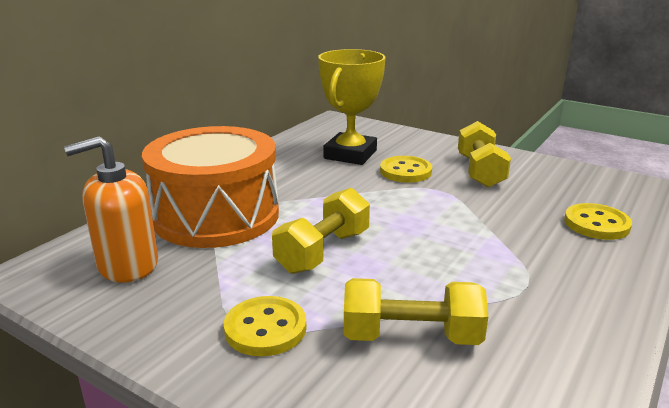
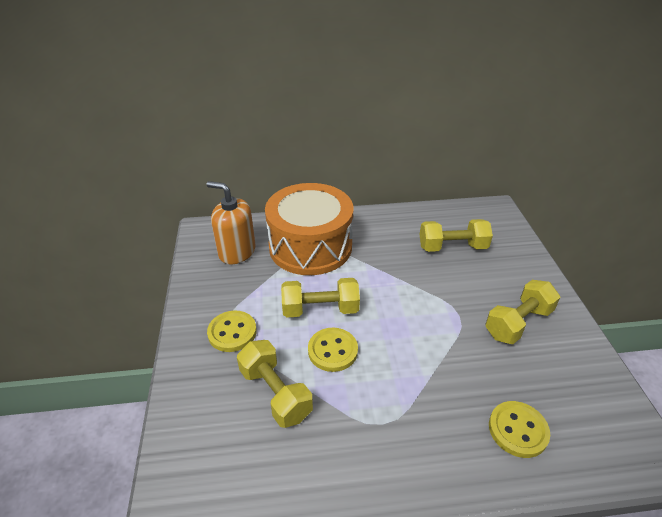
camera: 50 degrees right, 15 degrees up
yellow trophy [318,49,385,165] -> yellow dumbbell [420,219,493,252]
yellow button [380,156,432,183] -> yellow button moved to [308,328,358,372]

